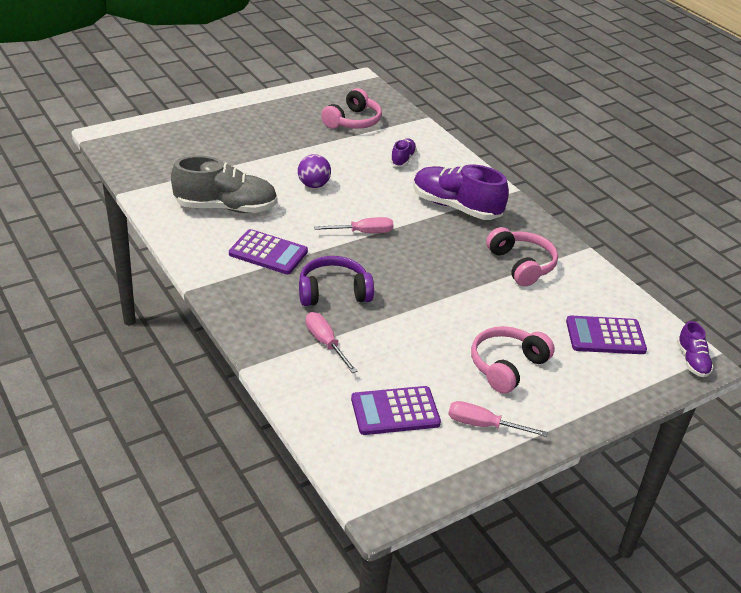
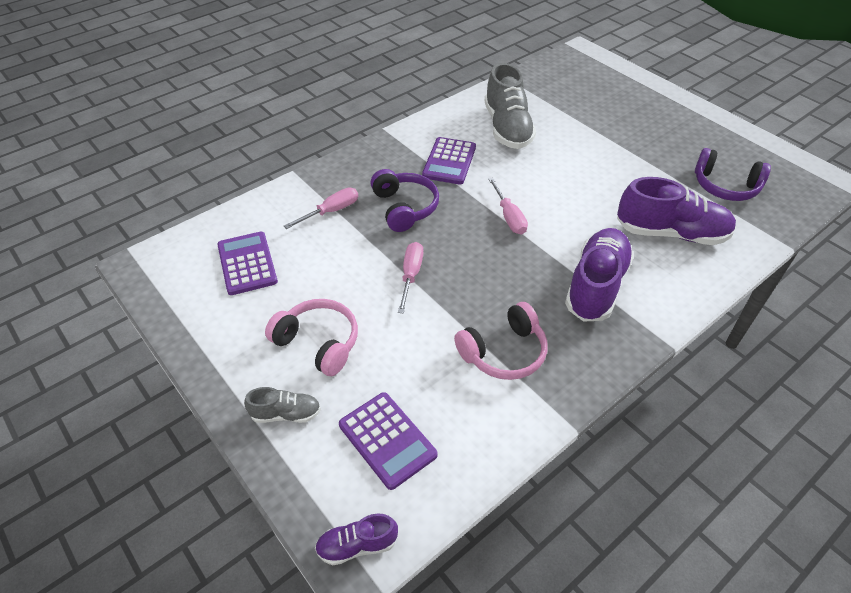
camera: 85 degrees right, 10 degrees up
purple ball [298,154,331,188] -> none
pink headphones [321,88,382,129] -> purple headphones [695,148,771,201]
purple shoe [390,138,417,167] -> purple shoe [617,177,736,245], size x1.99
pink screwdriver [448,401,548,437] -> pink screwdriver moved to [398,242,423,314]
purple calculator [566,316,647,354] -> purple calculator turned 150 degrees clockwise [339,392,437,490]
none -> grey shoe [244,387,321,423]

